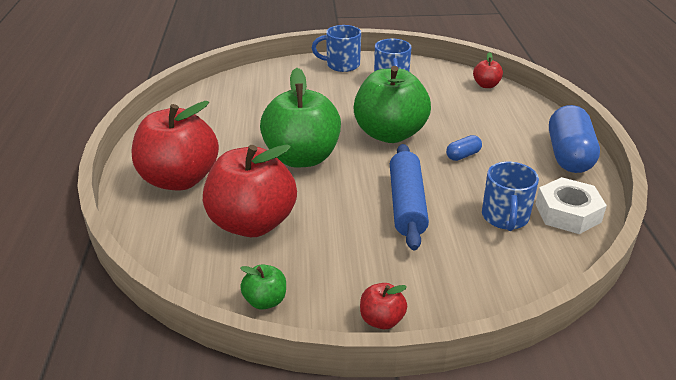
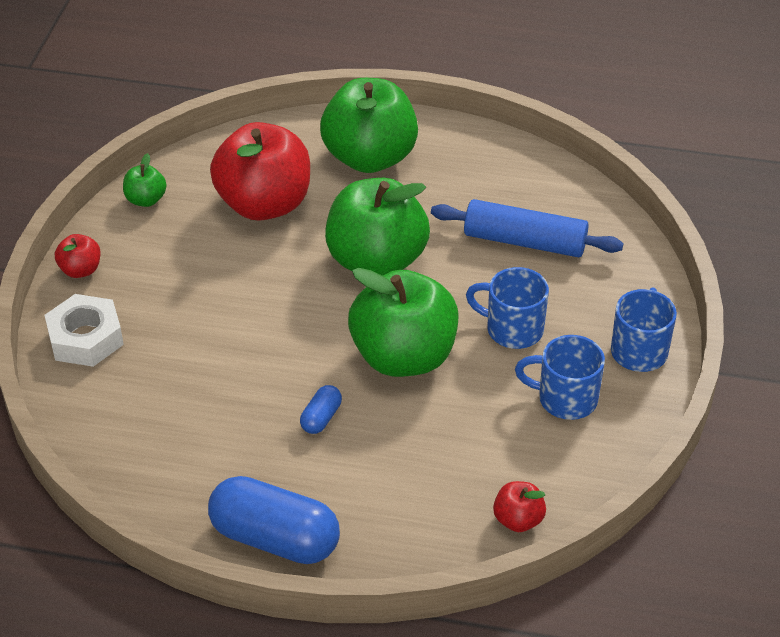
camera: 105 degrees right, 10 degrees up
red apple [132,101,219,190] -> green apple [320,78,418,173]
blue rolling pin [390,144,429,250] -> blue rolling pin moved to [431,199,623,257]
blue capsule [446,135,482,161] -> blue capsule turned 45 degrees clockwise [300,385,342,434]
blue mug [482,162,539,231] -> blue mug moved to [466,267,549,349]
white nut [536,177,607,234] -> white nut moved to [45,294,124,367]

